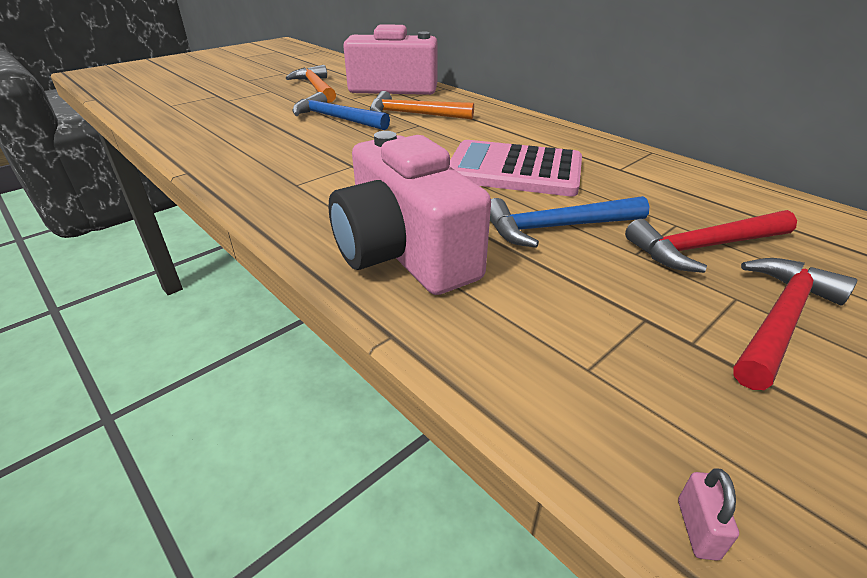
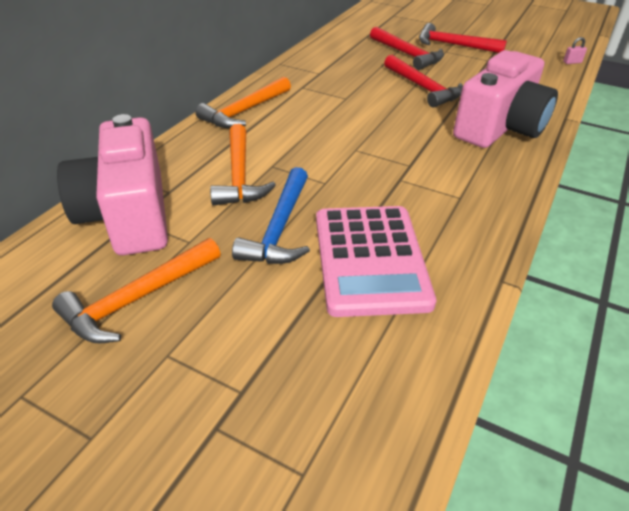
camera: 110 degrees left, 5 degrees up
pink calculator [450,140,582,196] -> pink calculator moved to [316,206,436,317]
blue hammer [490,196,649,248] -> red hammer [384,55,463,107]
none -> orange hammer [195,76,291,128]

